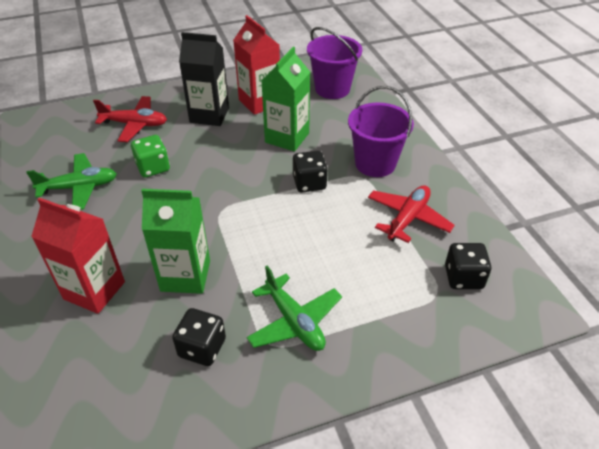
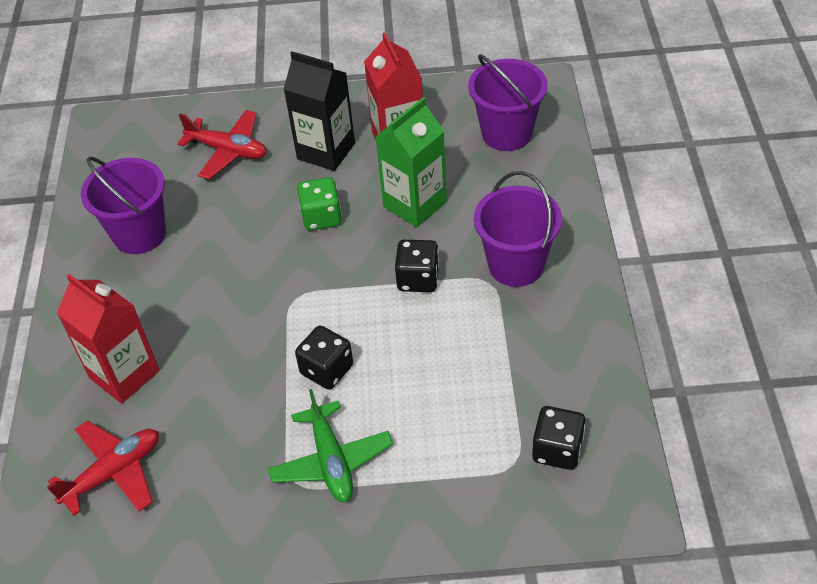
camera: 20 degrees right, 5 degrees up
green plane [26,153,117,210] -> purple bucket [81,157,166,254]
green dice [131,135,170,177] -> green dice moved to [297,177,342,231]
green carton [141,189,210,294] -> none
black dice [172,308,226,366] -> black dice moved to [295,325,353,390]
red plane [368,185,455,243] -> red plane moved to [47,420,159,516]

